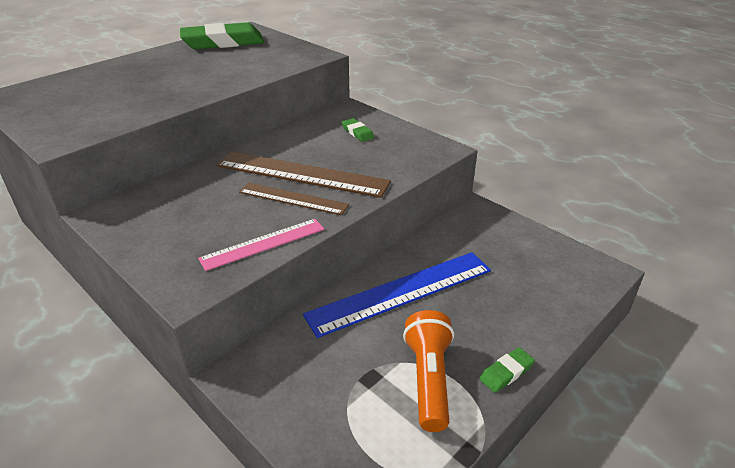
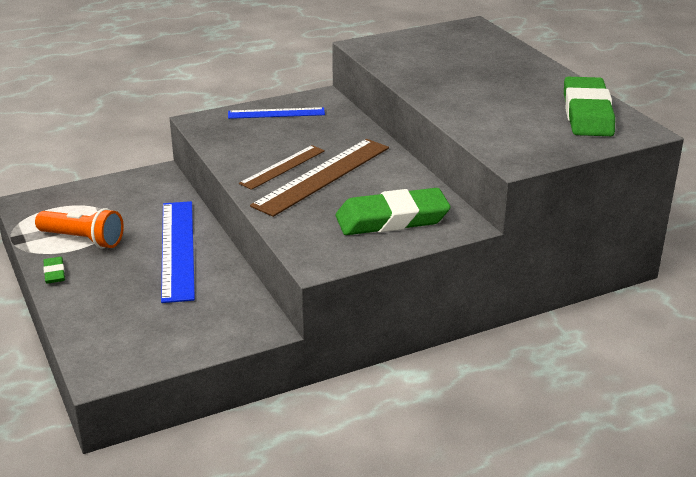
camera: 110 degrees right, 5 degrees down
pink ruler [198,219,325,271] -> none
green eraser [342,118,374,142] -> green eraser [335,188,451,235], size x2.31
none -> blue ruler [228,107,325,119]

